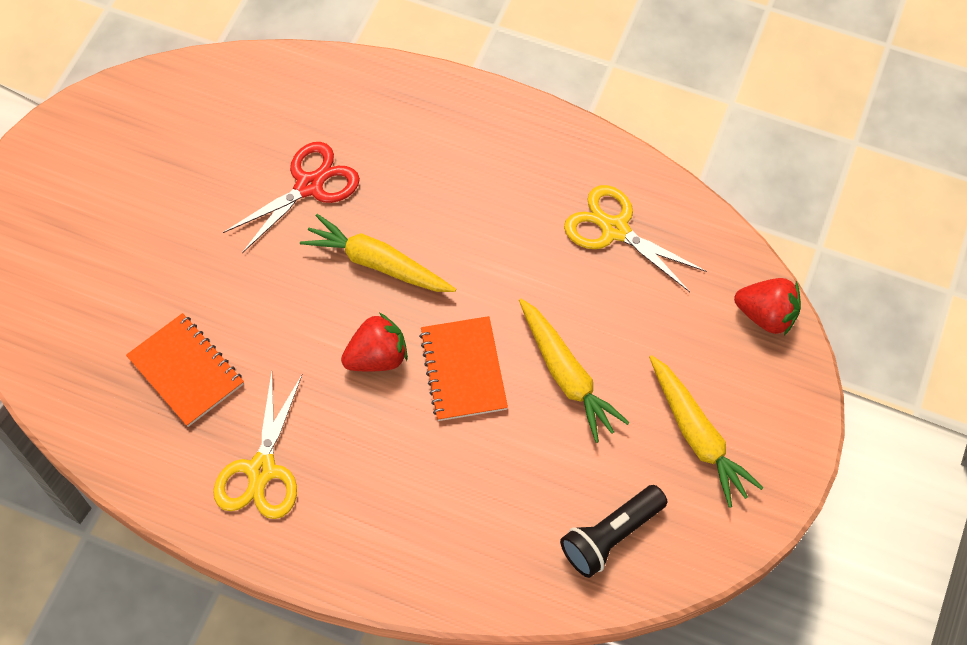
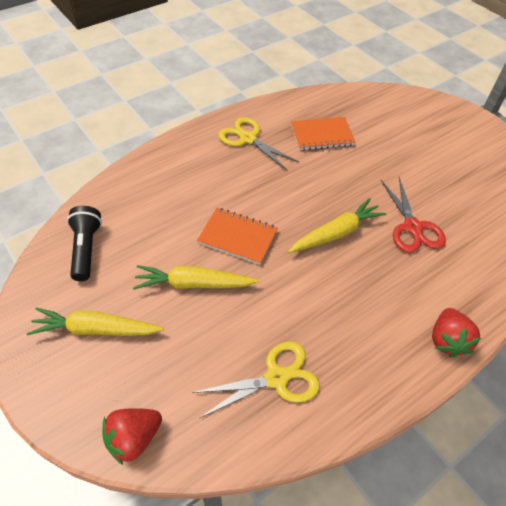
camera: 120 degrees right, 10 degrees down
red strawberry [341,313,408,372] -> red strawberry moved to [432,308,481,357]

